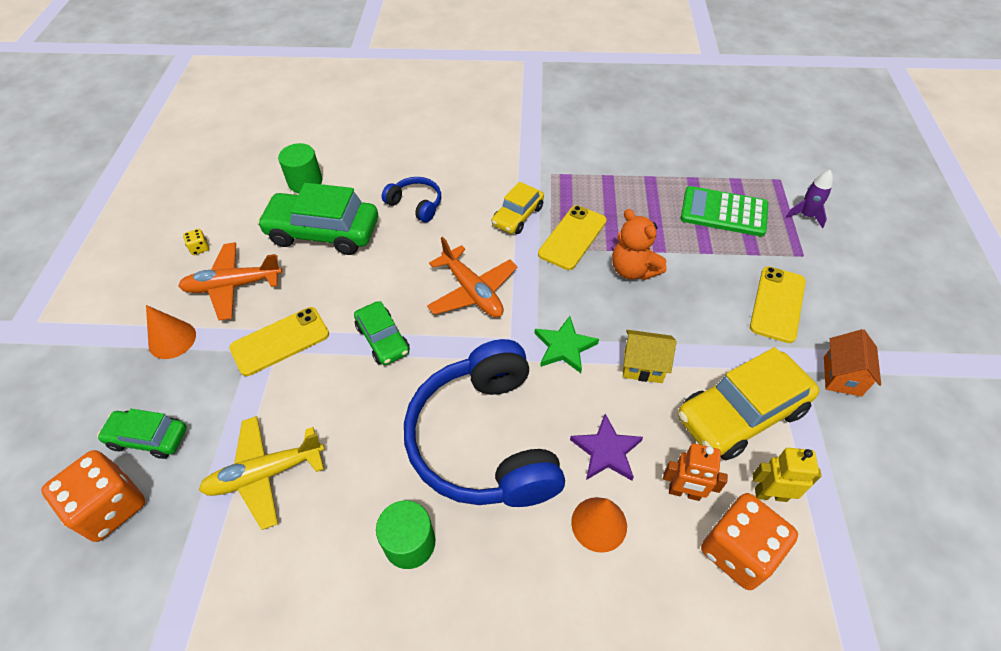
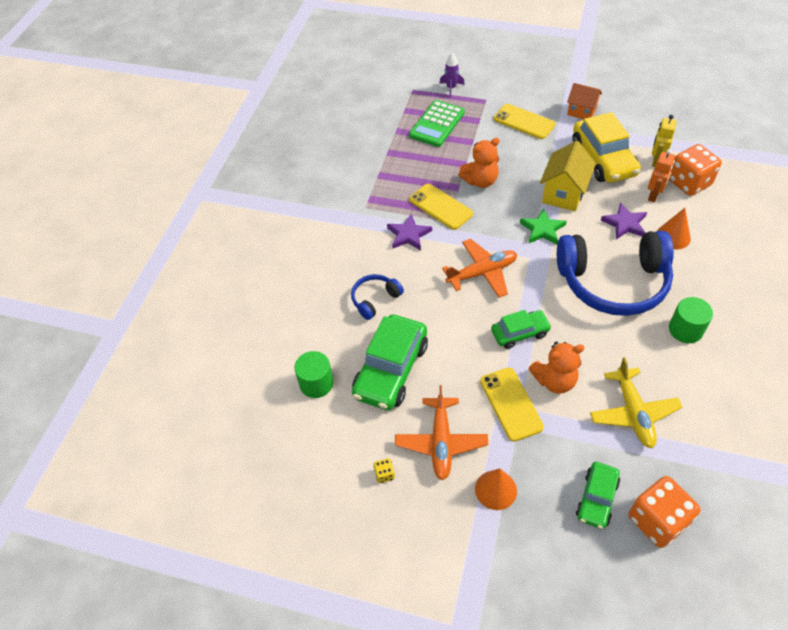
camera: 75 degrees left, 0 degrees up
yellow car [492,182,544,234] -> purple star [387,214,432,250]
yellow house [623,330,677,383] -> yellow house [540,141,596,211], size x1.51
none -> orange teddy bear [529,341,585,394]

